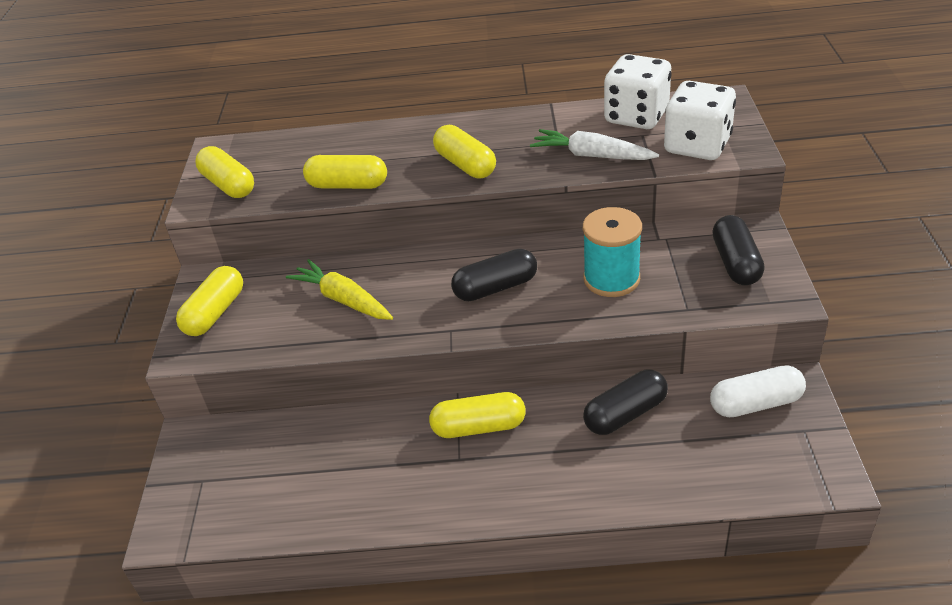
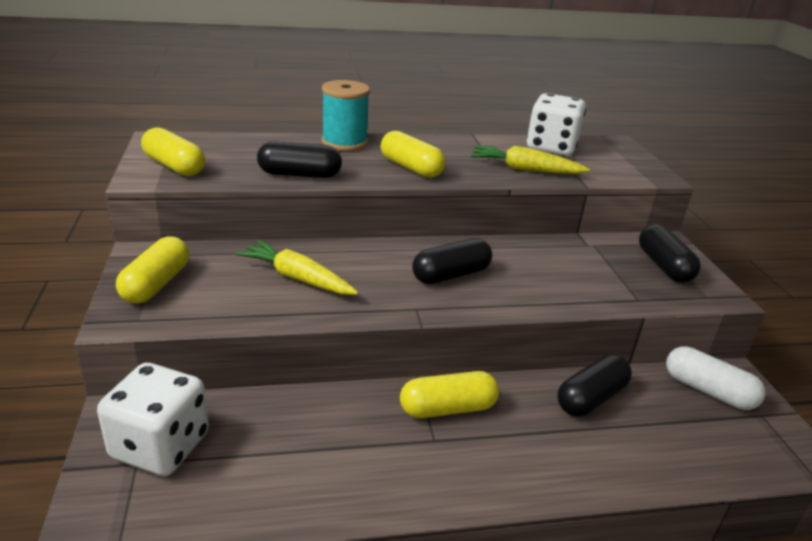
camera: 15 degrees left, 10 degrees down
yellow capsule [303,155,387,189] -> black capsule [257,141,342,178]
white carrot [530,129,659,160] -> yellow carrot [471,146,590,174]
turquoise spool [583,207,642,297] -> turquoise spool moved to [321,80,370,151]
white dice [664,81,736,160] -> white dice moved to [97,363,209,476]
white capsule [710,365,806,417] -> white capsule turned 60 degrees clockwise [666,346,766,410]

